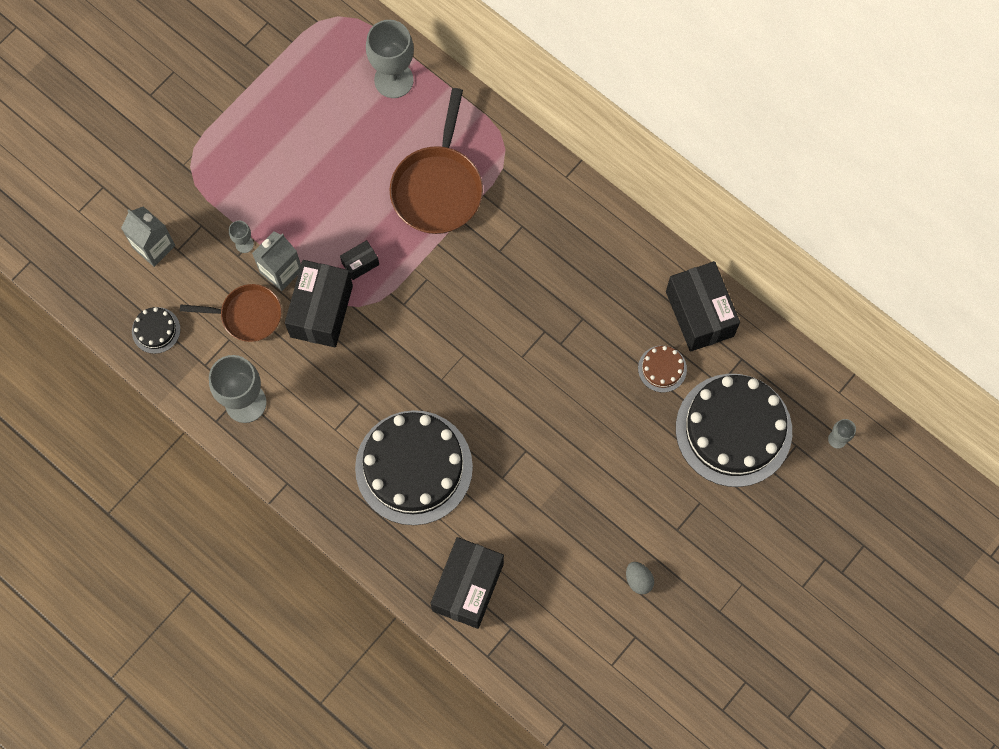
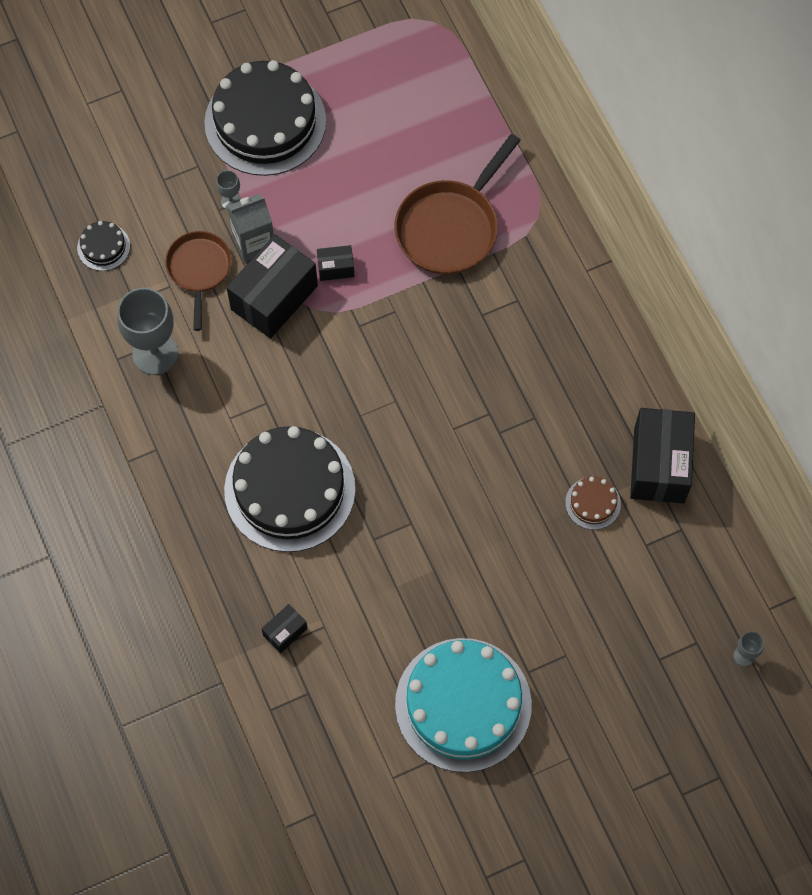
camera: 25 degrees right, 5 degrees down
grey carton [121,206,175,267] -> none
brown pan [180,284,282,342] -> brown pan turned 120 degrees counterclockwise [165,231,232,331]
grey goblet [366,20,414,98] -> none
black box [430,537,504,629] -> black box [262,604,307,653], size x0.46
grey egg [626,562,654,594] -> turquoise cake [395,638,532,772]
black cake [676,374,792,487] -> black cake moved to [204,60,326,176]

